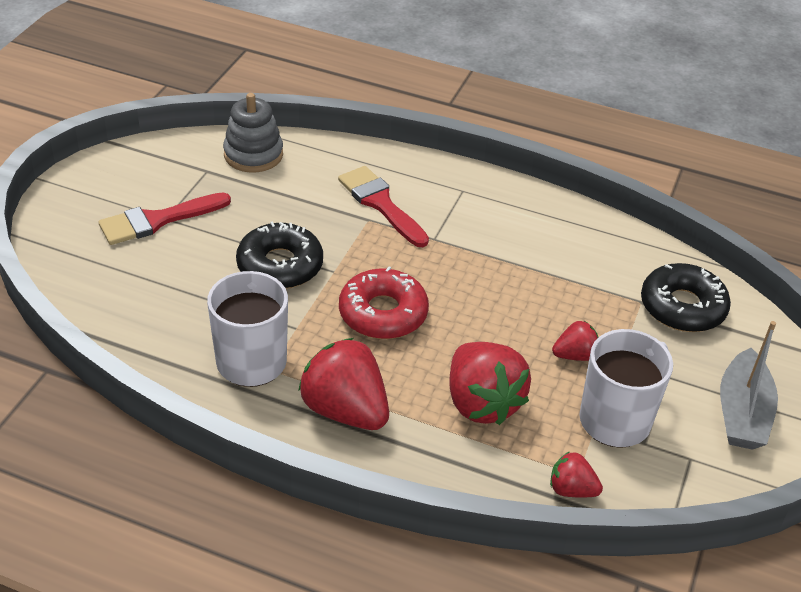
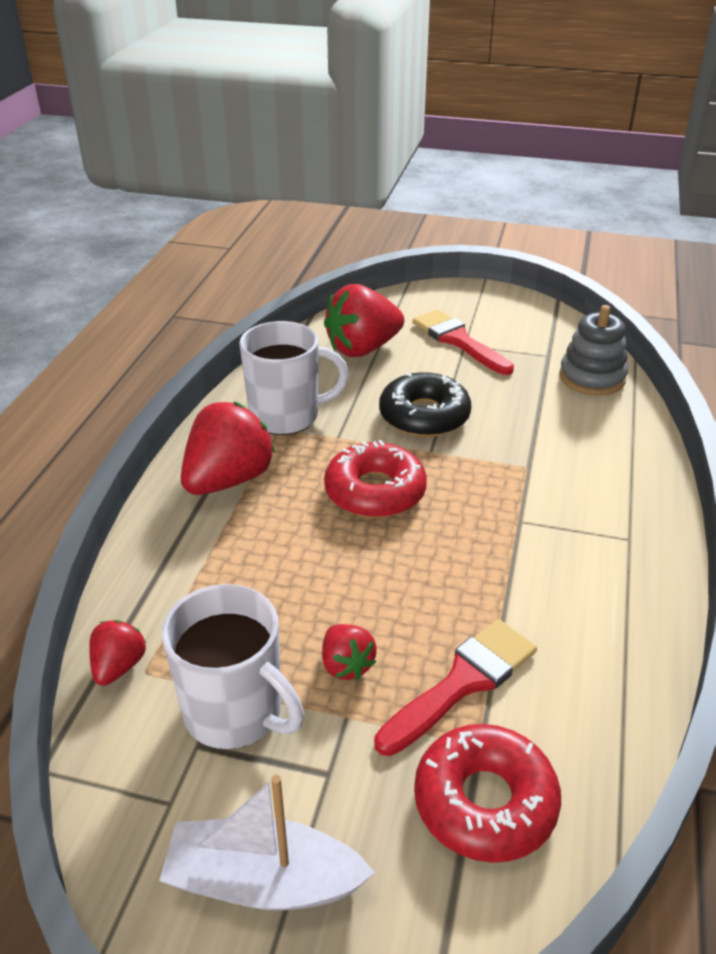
camera: 85 degrees right, 5 degrees down
red brush [338,166,429,247] -> red brush moved to [374,619,537,756]
red strawberry [449,342,531,425] -> red strawberry moved to [324,284,405,357]
black donut [641,263,731,332] -> red donut [414,724,561,863]
grey boat [720,321,778,450] -> white boat [159,775,375,910]

